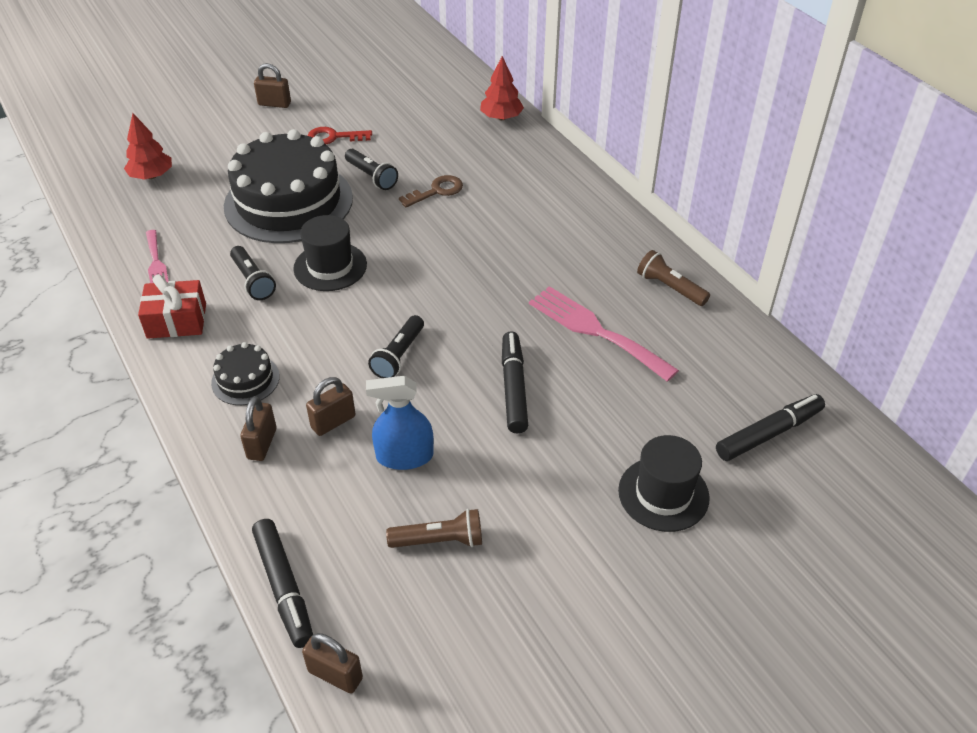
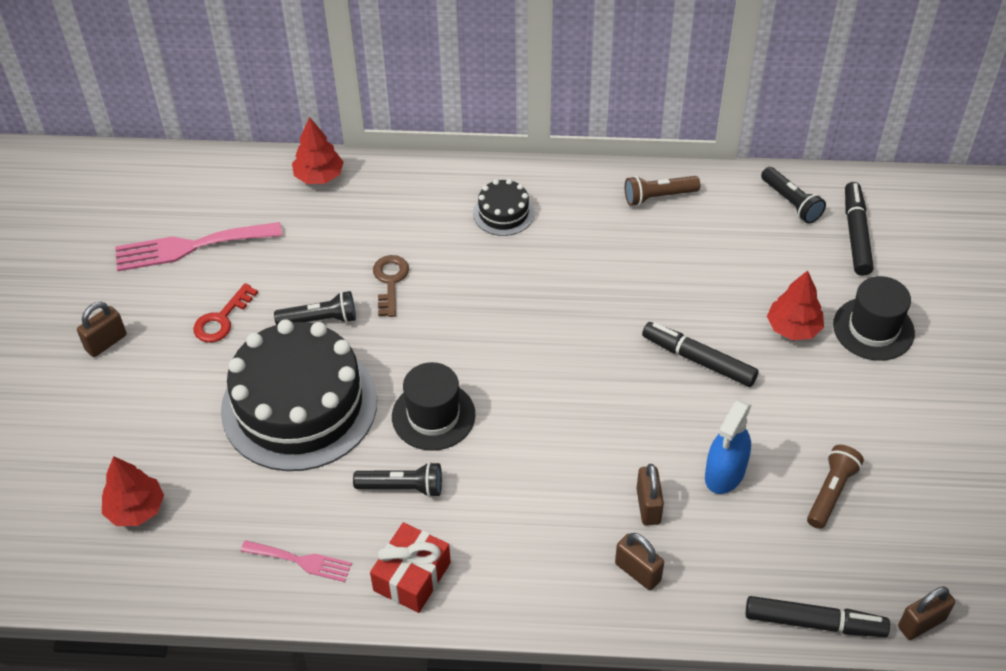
camera: 55 degrees left, 5 degrees up
black cake [211,342,280,405] -> black cake moved to [473,179,534,236]
black flashlight [368,315,424,378] -> black flashlight moved to [761,167,826,223]
pink fork [529,286,679,382] -> pink fork moved to [115,222,282,271]
none -> red tree [767,270,824,340]

